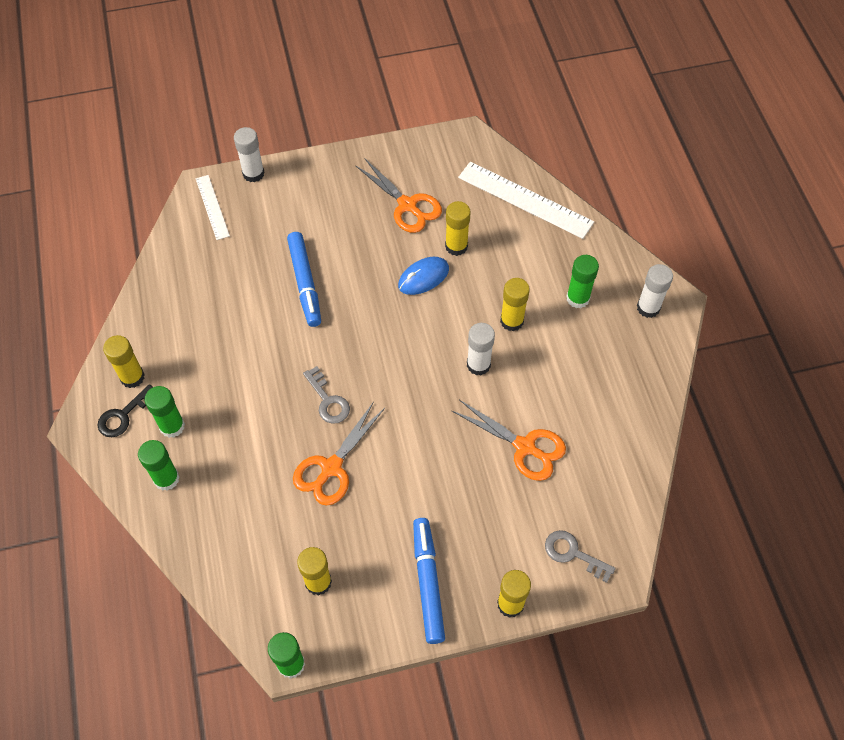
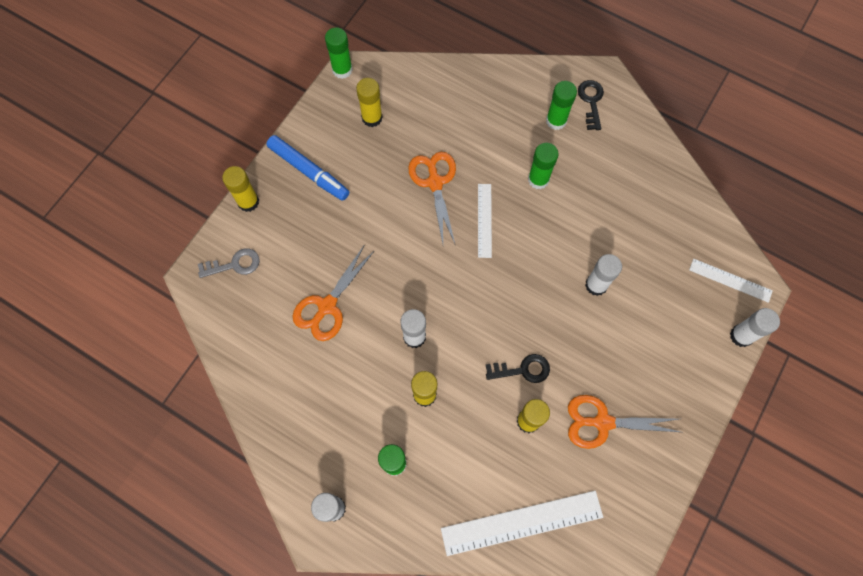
camera: 135 degrees right, 10 degrees up
yellow glue stick [103,335,145,388] -> none
green glue stick [138,440,180,491] -> green glue stick moved to [528,143,559,189]
blue marker [287,232,321,327] -> white glue stick [585,254,622,296]
grey key [303,366,350,424] -> white ruler [478,184,492,258]
blue mouse [398,257,449,295] -> black key [486,354,550,383]
orange scissors [452,400,566,481] -> orange scissors turned 45 degrees counterclockwise [292,246,375,341]

